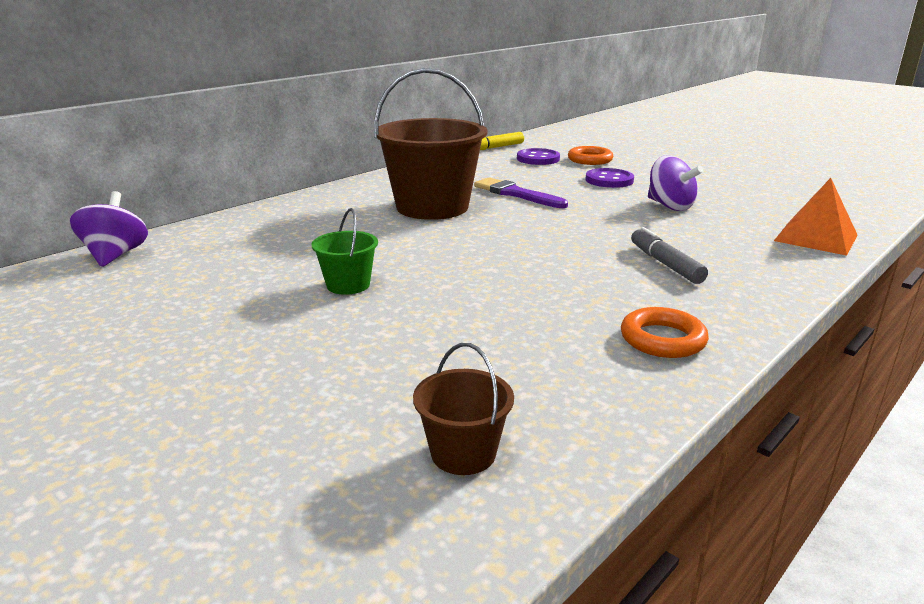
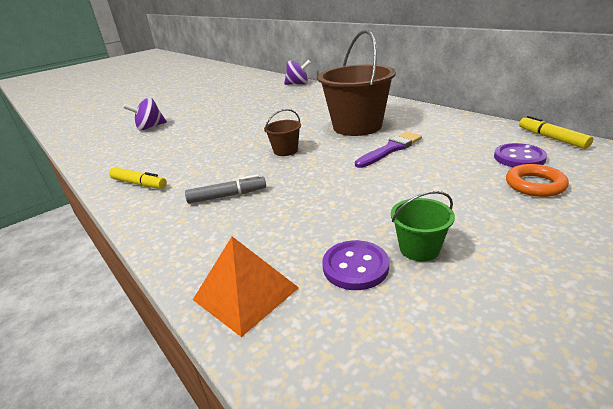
camera: 100 degrees right, 5 degrees up
green bucket [312,208,378,295] -> green bucket moved to [391,191,455,261]
brown bucket [413,343,514,475] -> brown bucket moved to [264,109,301,156]
purple button [585,168,634,188] -> purple button moved to [322,240,389,290]
orange ring [621,307,709,358] -> yellow marker [109,167,167,189]
purple spinning top [648,156,703,211] -> purple spinning top moved to [123,97,167,130]

